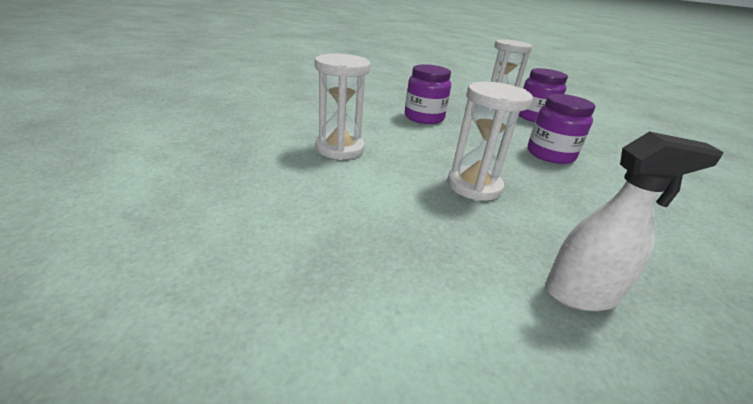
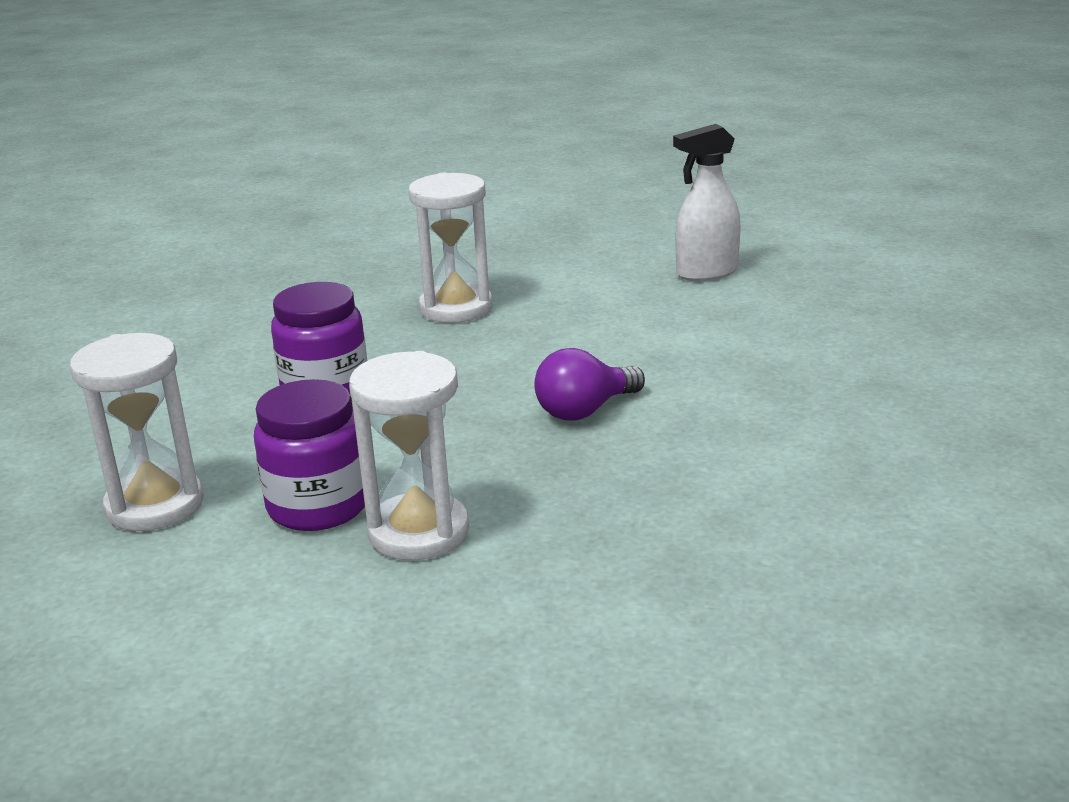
camera: 165 degrees right, 5 degrees down
white hourglass [315,54,371,160] -> white hourglass moved to [70,333,204,531]
purple jar [405,64,451,124] -> purple light bulb [534,348,645,421]
white spray bottle [545,131,724,311] -> white spray bottle moved to [673,124,741,281]

